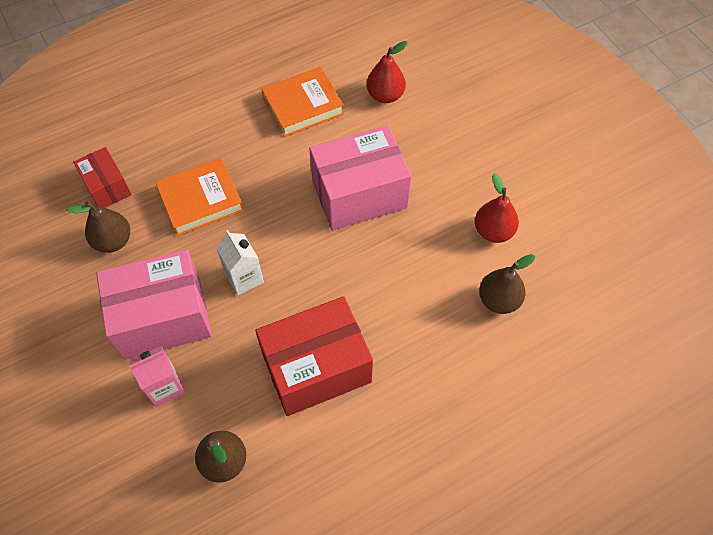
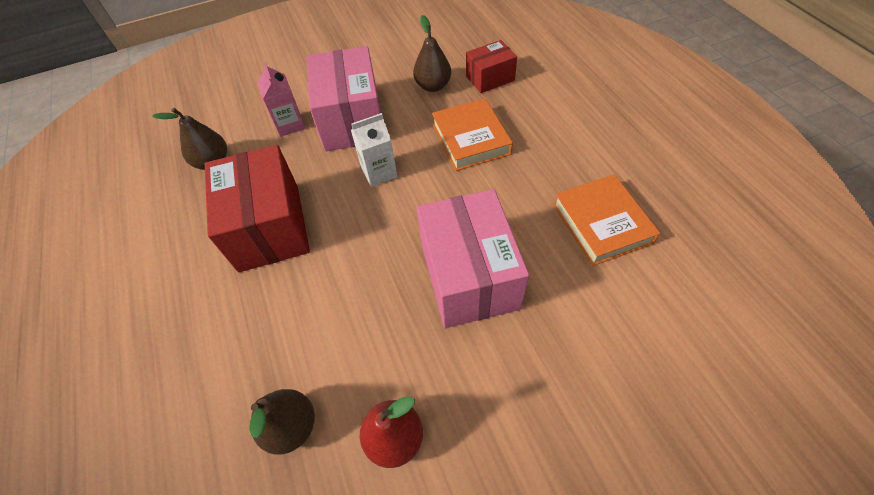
camera: 100 degrees right, 5 degrees down
red pear [367,41,407,103] -> none

